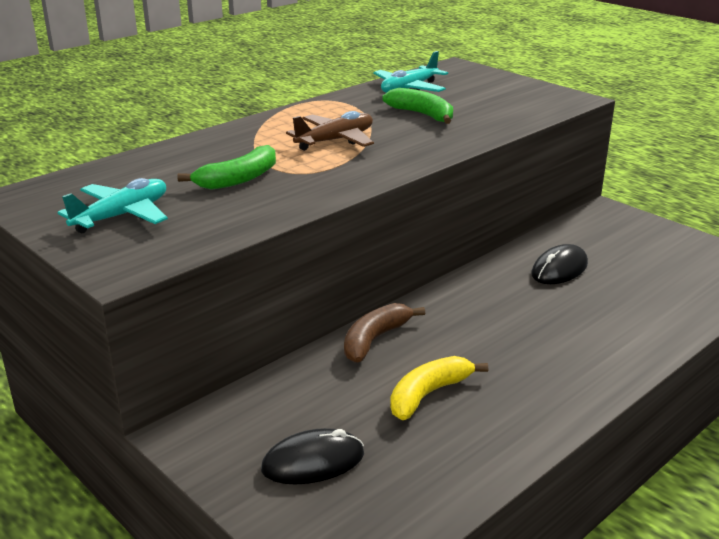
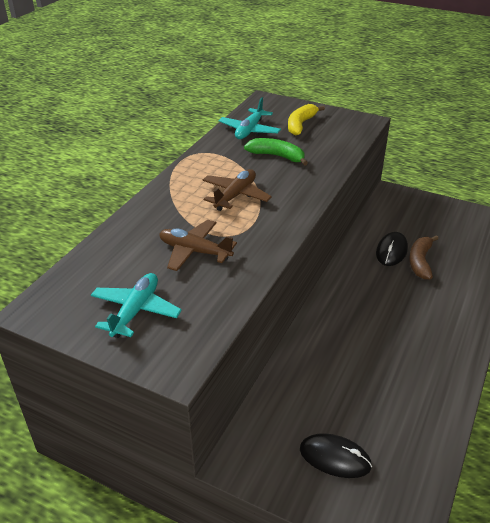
camera: 20 degrees left, 10 degrees up
green banana [177,145,276,190] -> brown plane [159,220,237,271]
black mouse [261,428,364,485] -> black mouse turned 60 degrees clockwise [300,433,372,478]
brown banana [344,303,425,363] -> brown banana moved to [409,235,439,280]
yellow banana [390,356,488,420] -> yellow banana moved to [288,104,325,136]

